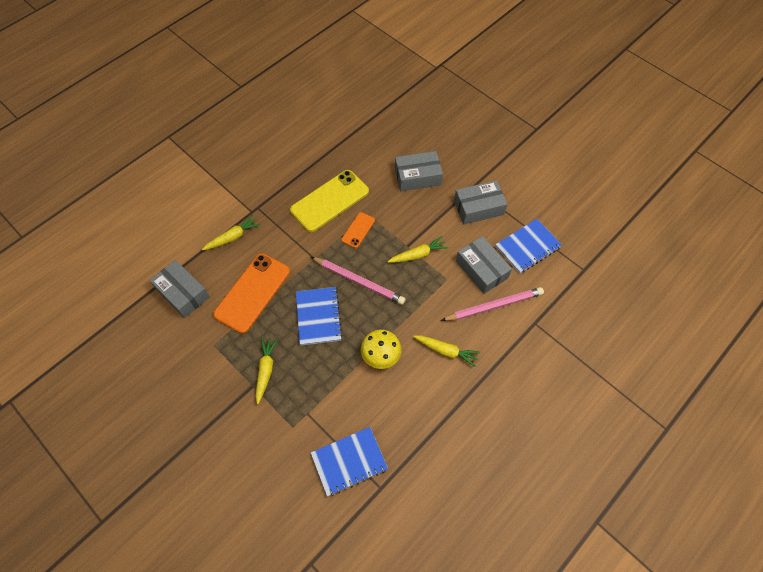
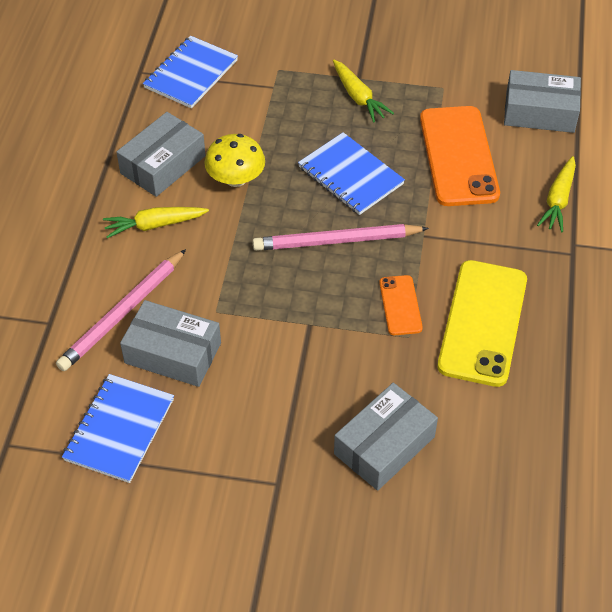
camera: 145 degrees right, 10 degrees down
yellow carrot [387,236,449,263] -> none
grey box [454,180,508,224] -> grey box moved to [117,112,206,197]

